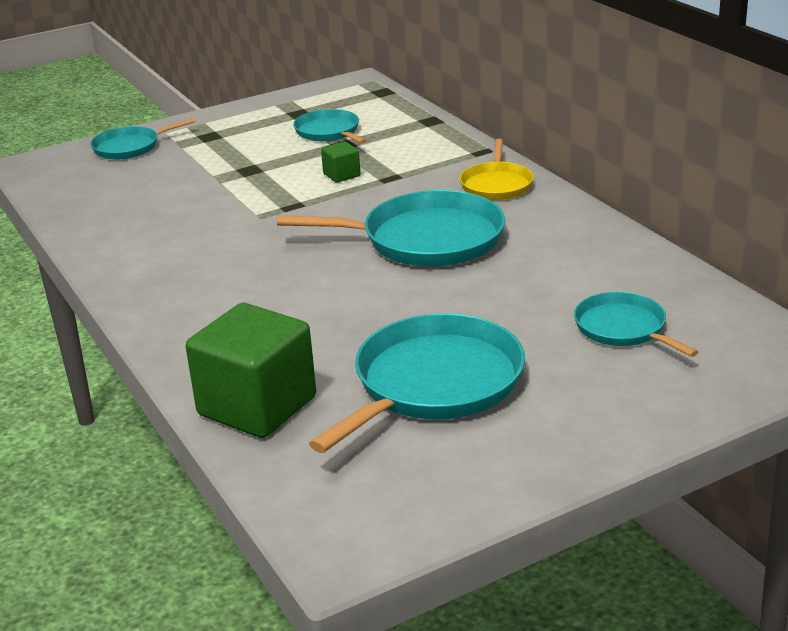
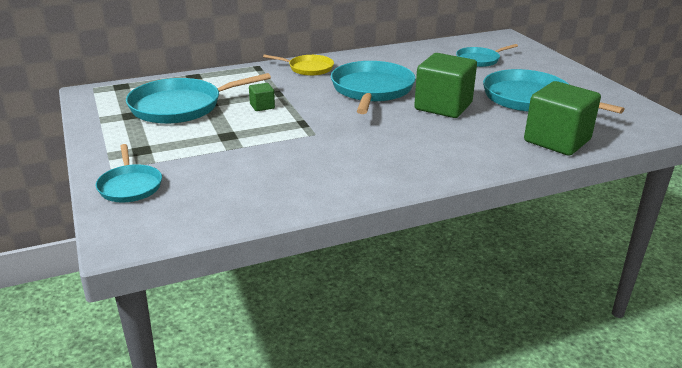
camera: 85 degrees left, 0 degrees up
turquoise pan [293,109,367,144] -> turquoise pan [126,73,271,124], size x1.77
none -> green cube [414,53,477,118]

